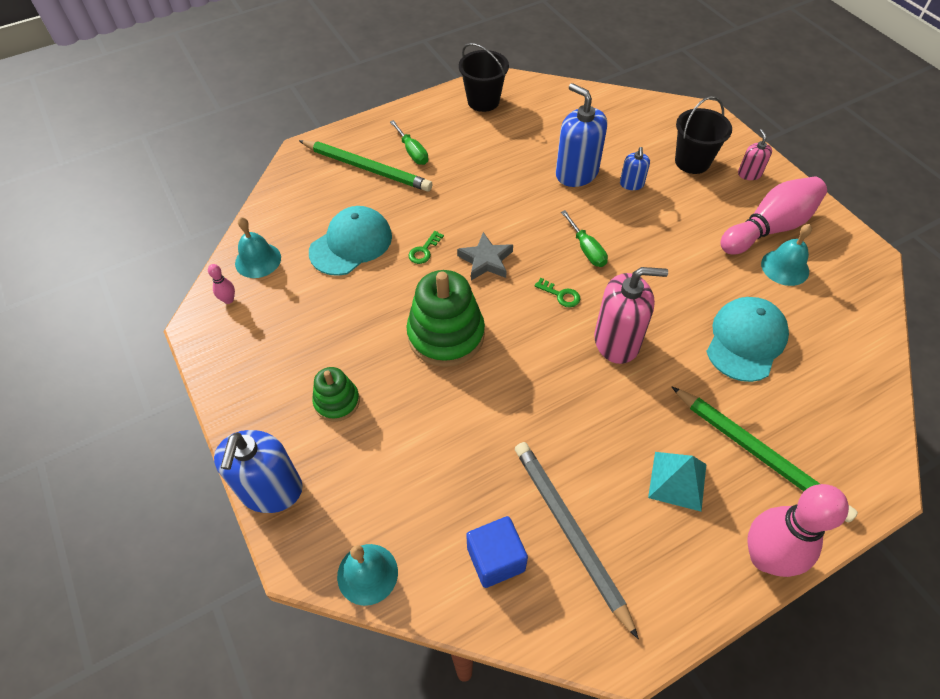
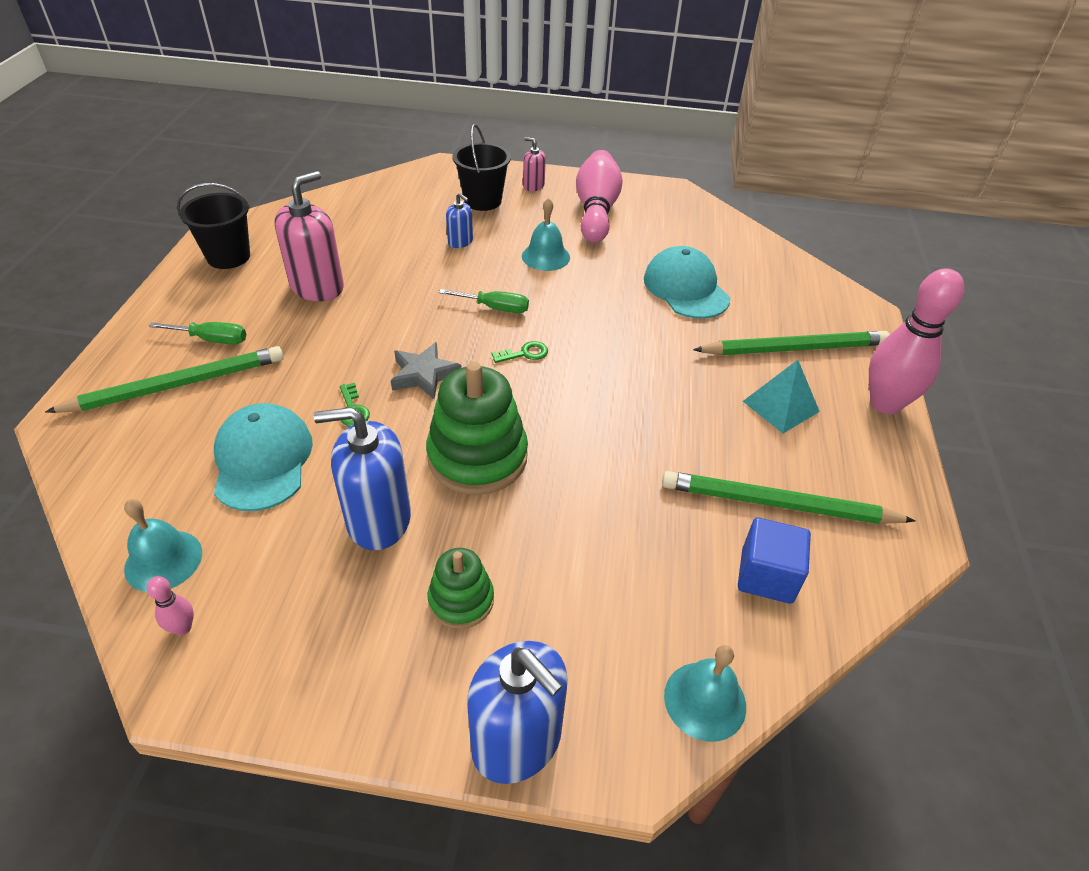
camera: 55 degrees left, 10 degrees down
grey pencil [515,442,639,639] -> green pencil [662,471,915,524]
blue soap dispenser [556,83,607,187] -> blue soap dispenser moved to [314,407,411,550]
pink soap dispenser [594,267,668,364] -> pink soap dispenser moved to [274,171,344,301]
turquoise bell [761,224,812,286] -> turquoise bell moved to [522,198,570,271]

